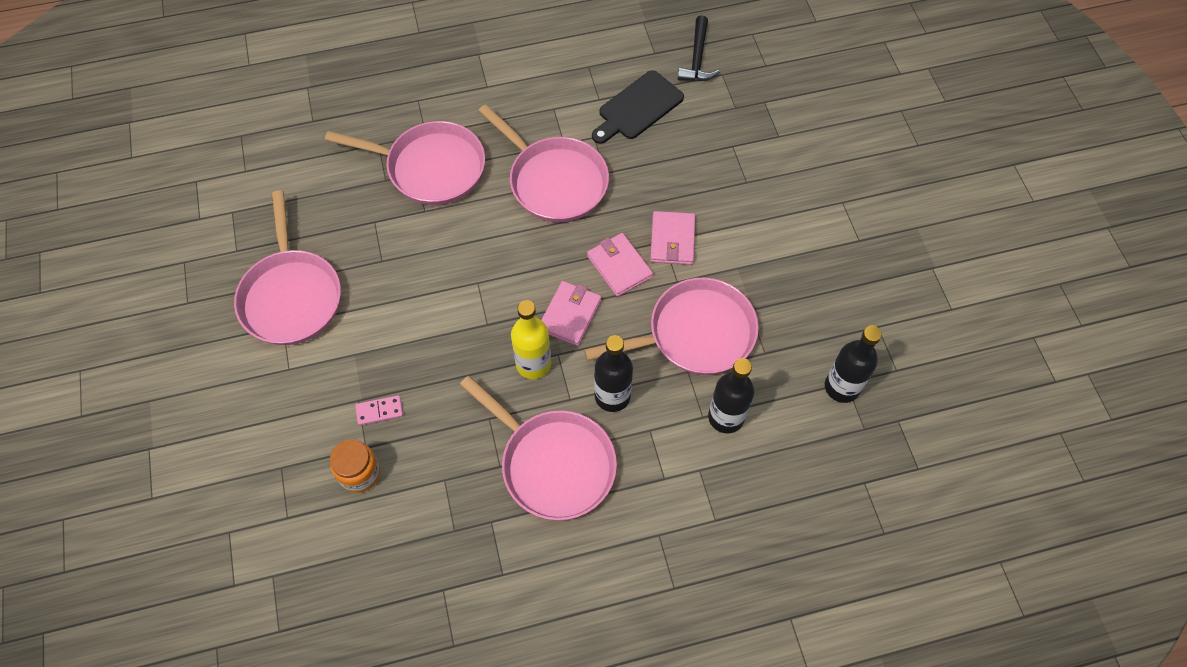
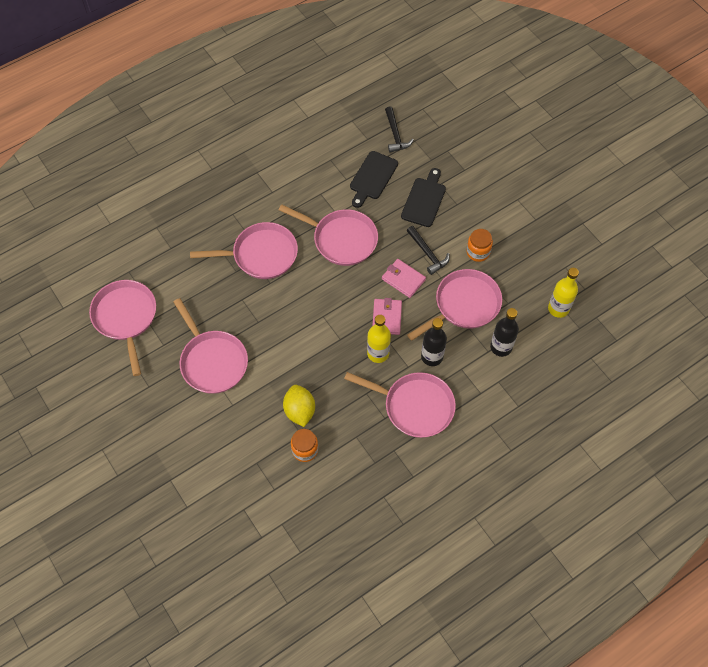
camera: 20 degrees left, 0 degrees up
pink domino [355,395,403,425] -> yellow lemon [283,385,315,427]
pink wallet [650,211,695,265] -> black hammer [407,226,450,275]
black bottle [825,325,882,403] -> yellow bottle [548,268,579,318]
none -> pink pan [89,280,156,376]
none -> black cutting board [401,168,446,227]
none -> orange jar [466,229,493,262]

